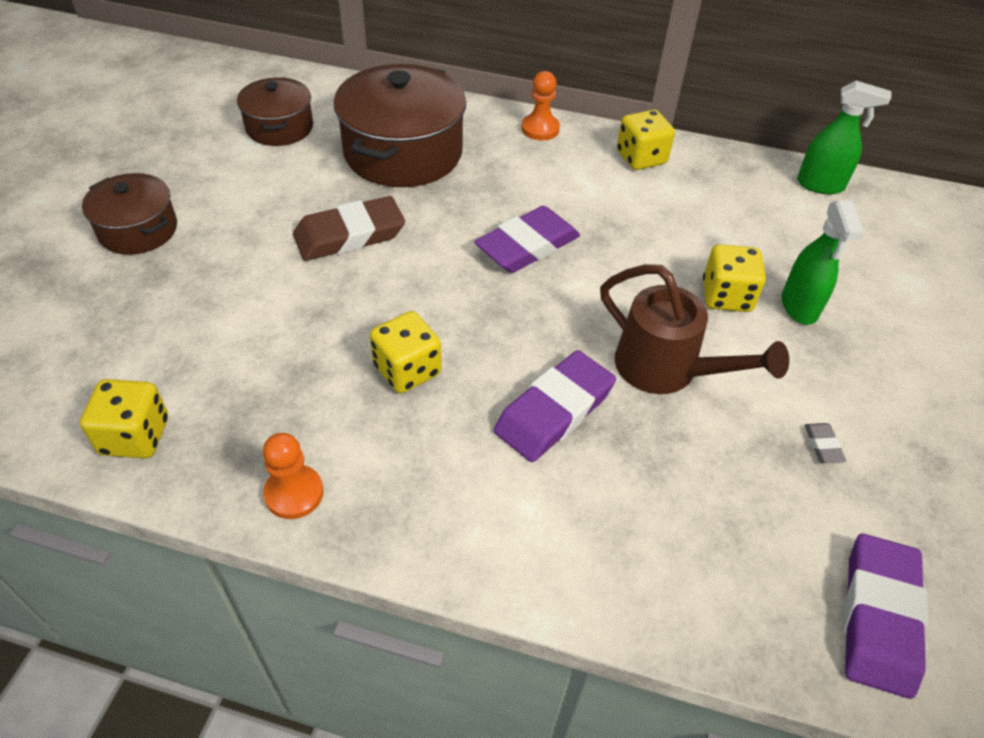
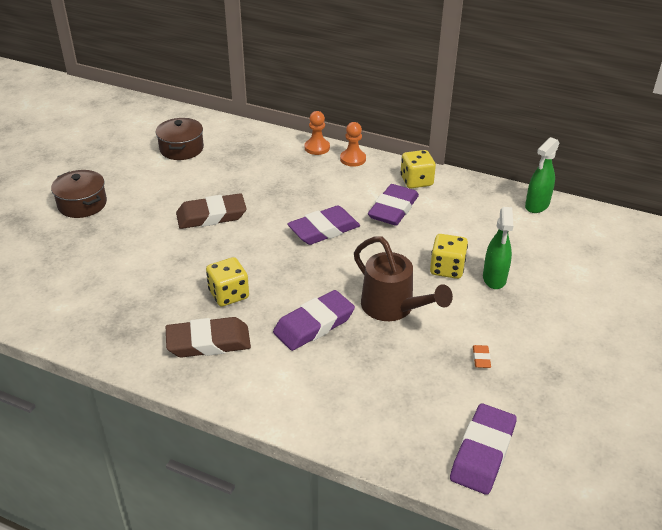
camera: 10 degrees right, 10 degrees down
yellow dice [80,379,168,458] -> none
orange pawn [263,433,324,519] -> orange pawn moved to [305,111,330,155]
brown pot [333,64,467,187] -> none
green spray bottle [797,81,892,194] -> green spray bottle turned 105 degrees clockwise [525,137,559,213]
grey eraser [804,423,846,463] -> orange eraser [473,345,491,368]
none -> brown eraser [166,317,251,357]
none -> purple eraser [368,184,419,226]

